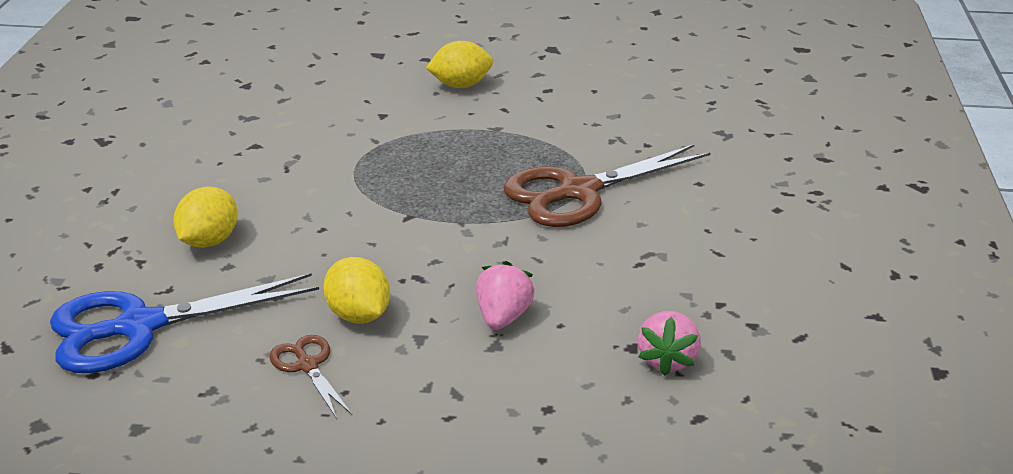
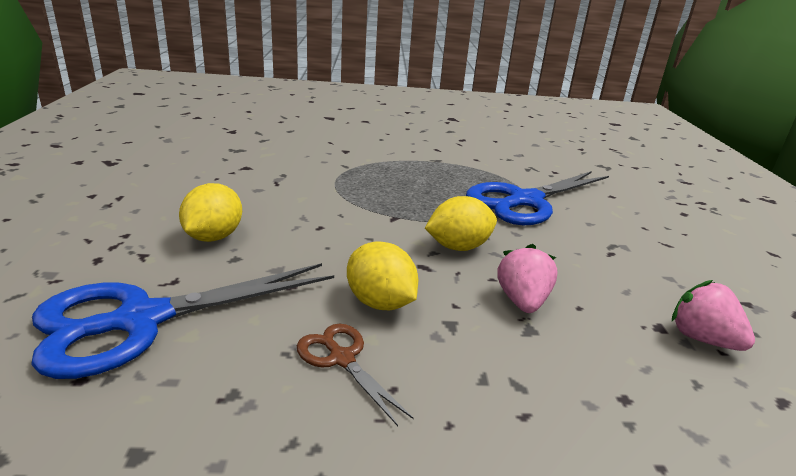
camera: 10 degrees left, 5 degrees down
yellow lemon [426,41,493,88] -> yellow lemon moved to [425,196,497,251]
brown scissors [503,144,710,227] -> blue scissors [466,171,609,225]
pink strawberry [638,311,701,376] -> pink strawberry turned 135 degrees clockwise [672,280,755,351]

